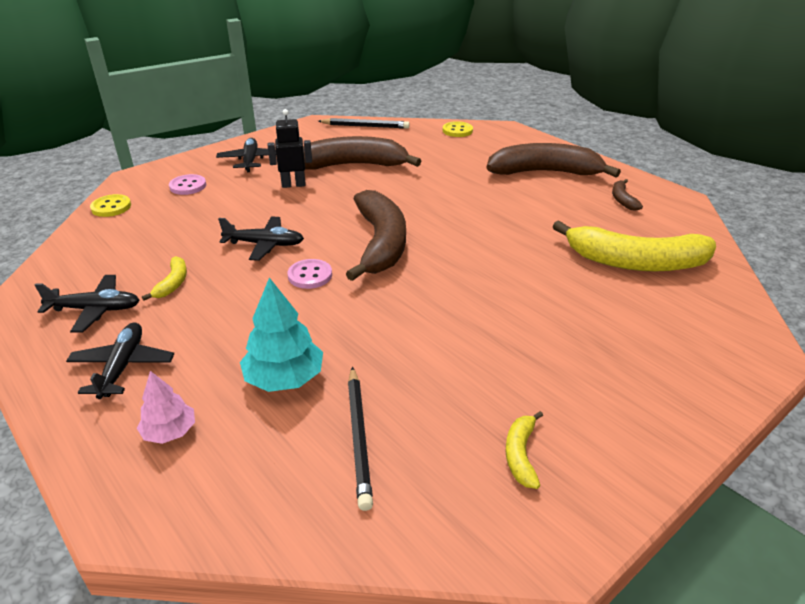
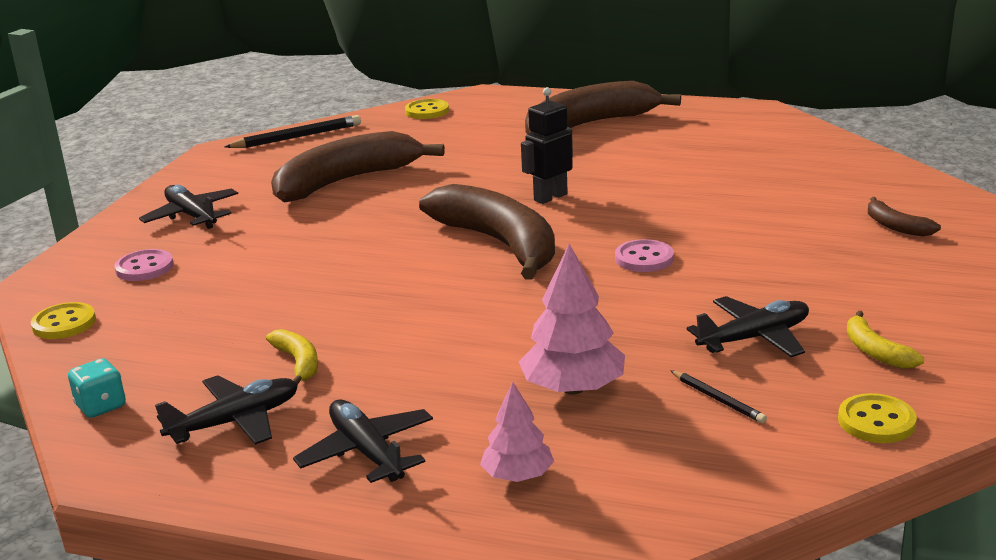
camera: 30 degrees left, 10 degrees down
black plane [218,216,304,261] -> black plane moved to [687,296,809,357]
turquoise tree [240,278,323,392] -> pink tree [519,244,625,395]
black robot [267,109,312,188] -> black robot moved to [521,87,573,204]
pink button [287,259,332,289] -> pink button moved to [615,239,674,272]
black pencil [348,367,373,511] -> black pencil [670,370,767,424], size x0.57
yellow banana [553,220,716,272] -> none
brown banana [612,179,643,211] -> brown banana moved to [868,197,941,236]
none -> turquoise dice [68,358,126,418]
none -> yellow button [838,393,917,443]

